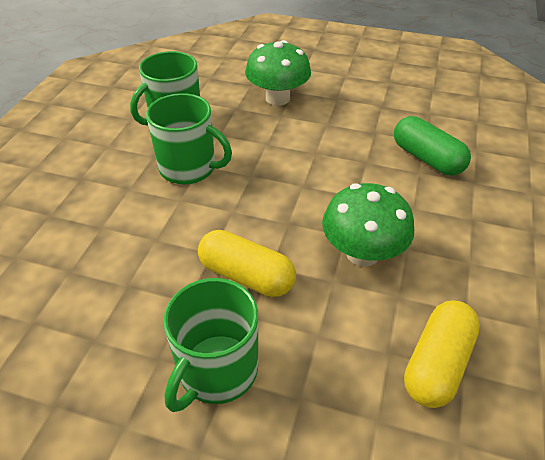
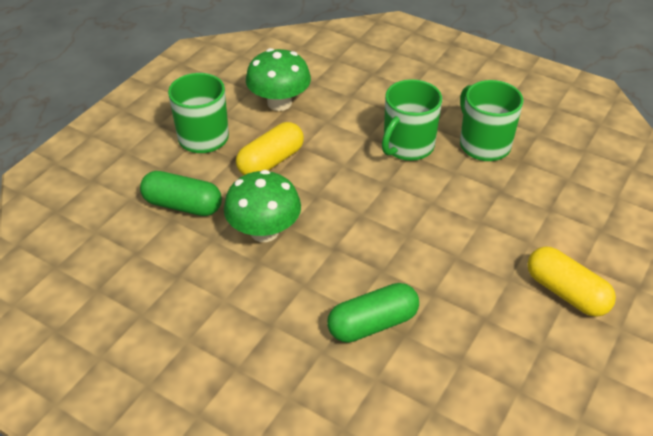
camera: 105 degrees right, 0 degrees up
green mushroom [245,40,311,106] -> green mushroom moved to [246,48,311,111]
yellow capsule [404,301,480,408] -> yellow capsule moved to [527,246,616,317]
none -> green capsule [140,171,222,216]

